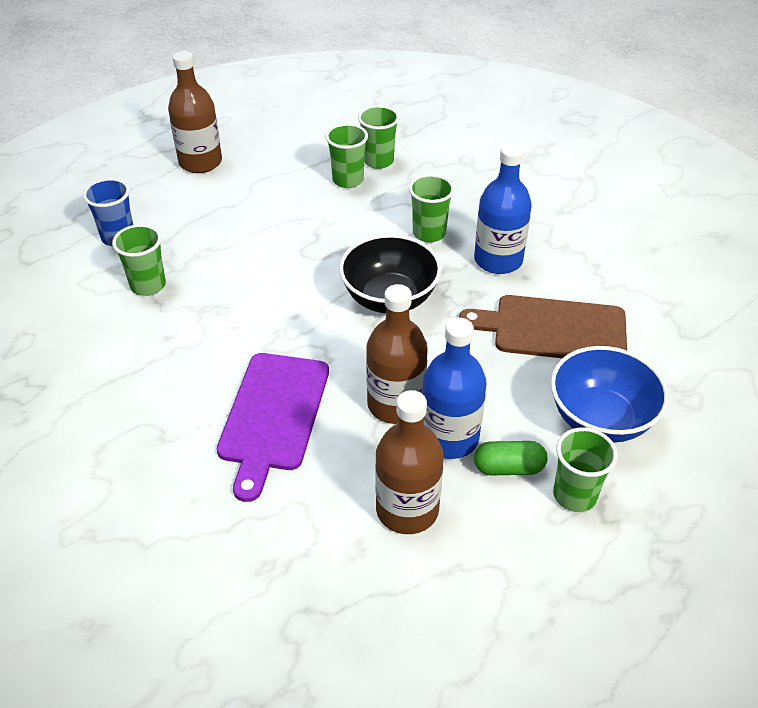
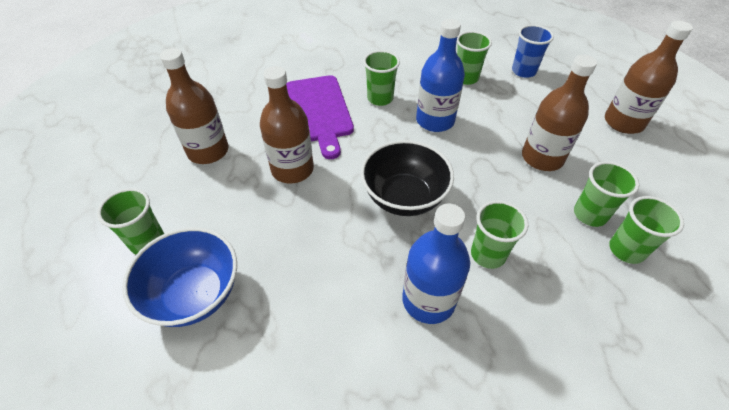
camera: 110 degrees right, 5 degrees up
purple cutting board [216,353,329,502] -> purple cutting board turned 135 degrees counterclockwise [286,75,354,159]
blue bottle [422,318,487,459] -> blue bottle moved to [416,19,465,132]
brown cutting board [459,295,627,358] -> none
green capsule [474,441,547,475] -> none
none -> green cup [363,50,400,106]
none -> brown bottle [522,55,597,171]

